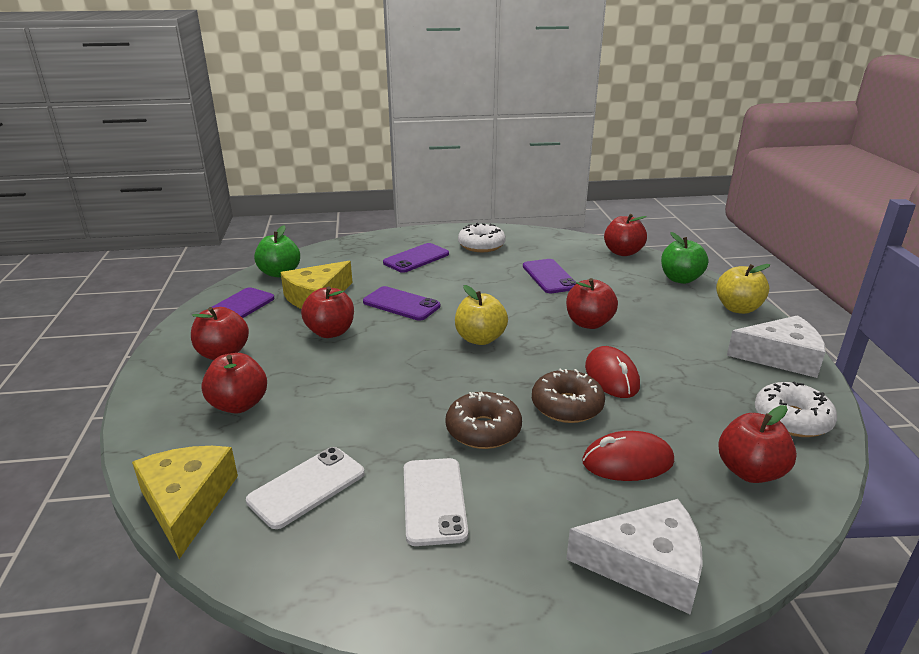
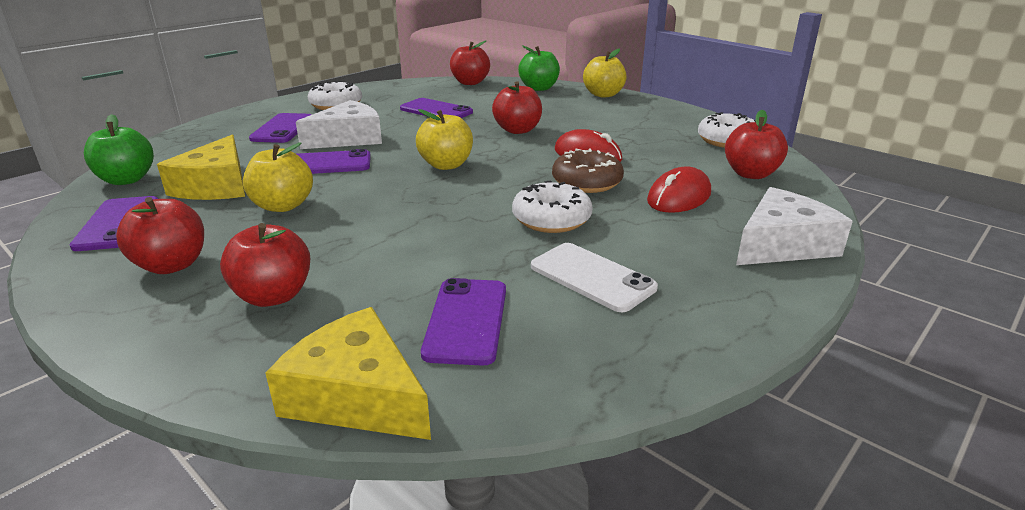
camera: 40 degrees left, 0 degrees up
white phone [246,447,365,529] -> purple phone [421,278,506,366]
red apple [301,286,354,338] -> yellow apple [243,143,313,212]
brown donut [446,392,522,449] -> white donut [512,180,593,233]
white cheese [727,315,825,378] -> white cheese moved to [296,100,382,149]

